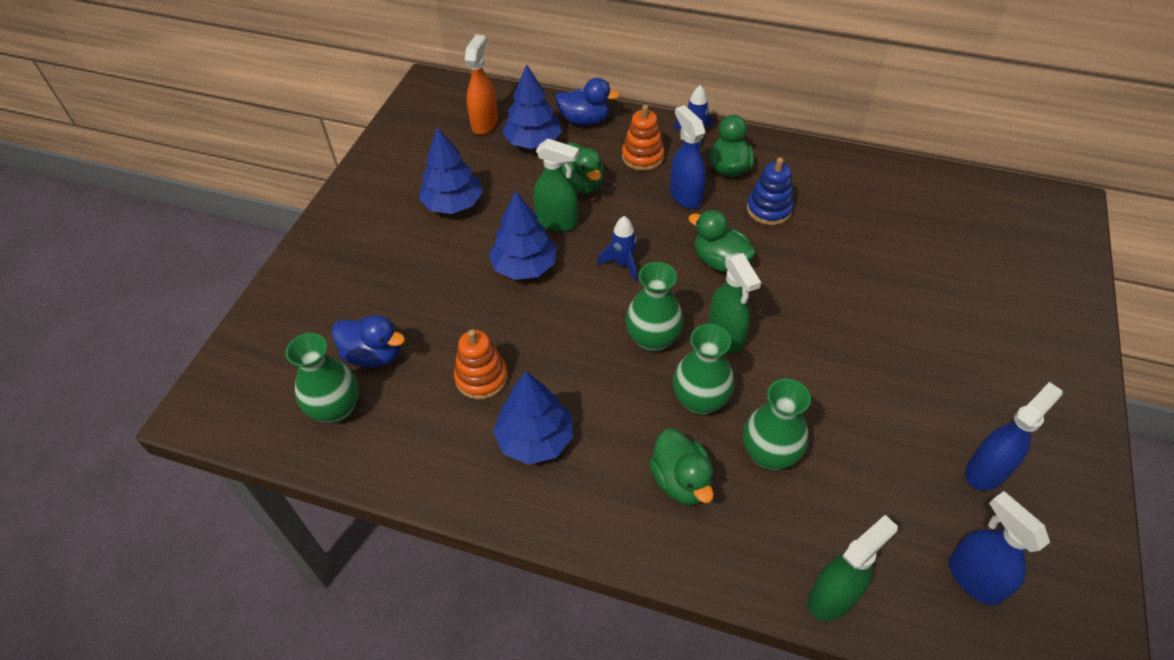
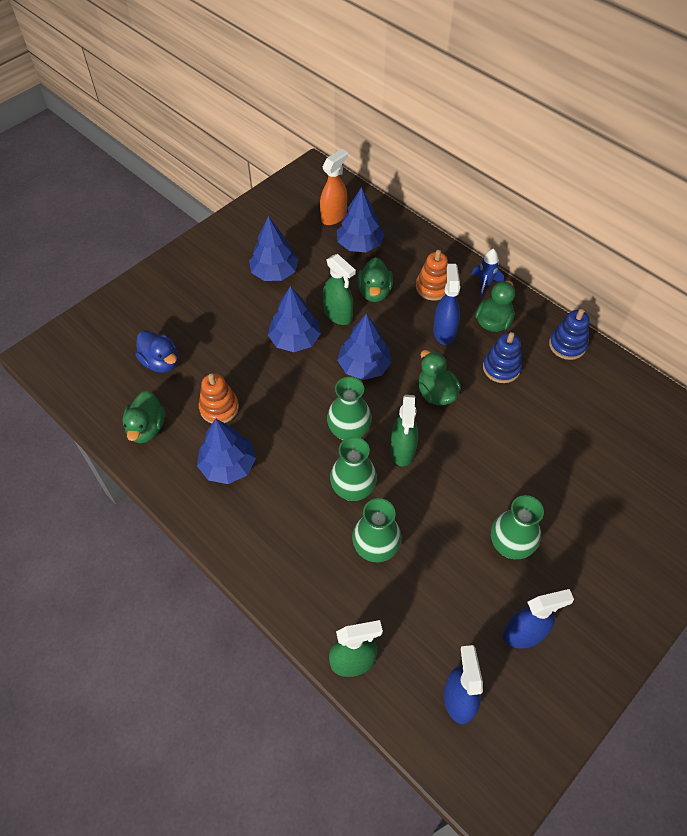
camera: 25 degrees right, 5 degrees up
green vase [286,333,359,423] -> green vase moved to [491,495,544,559]
blue duck [555,78,620,125] -> none
blue rocket [597,216,637,282] -> blue tree [337,314,392,380]
green duck [649,429,714,505] -> green duck moved to [122,391,165,443]
none -> blue stacking toy [549,309,589,360]

